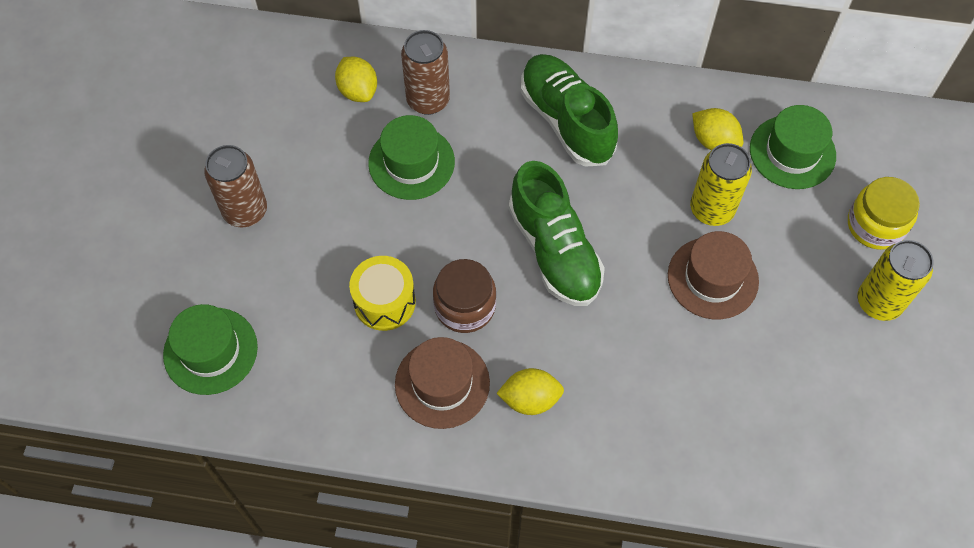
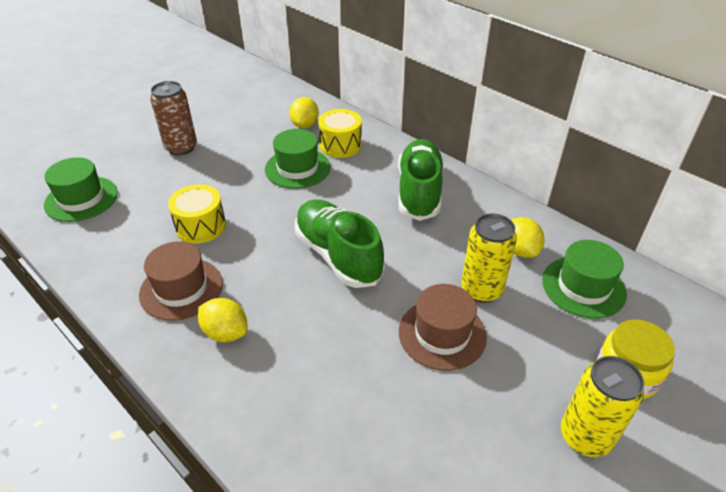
camera: 35 degrees right, 20 degrees down
brown can [401,30,450,115] -> yellow drum [318,109,362,158]
brown jar [433,259,496,333] -> none
green shoe [509,161,605,306] -> green shoe turned 135 degrees clockwise [295,199,385,288]

